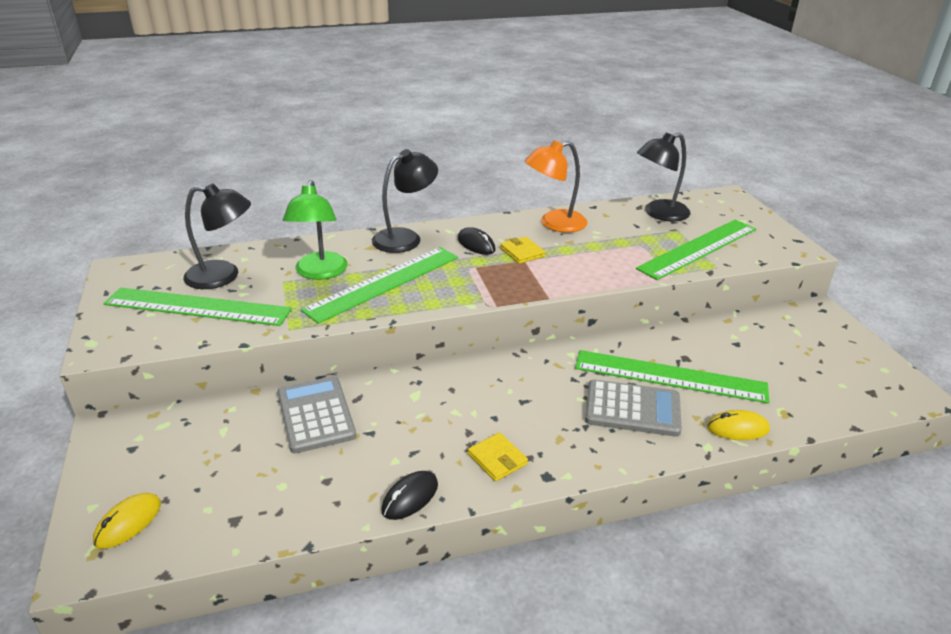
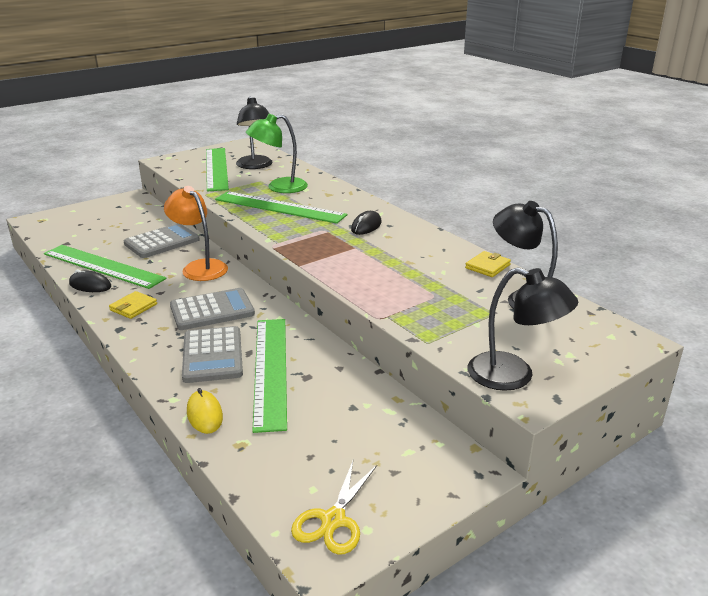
camera: 70 degrees right, 5 degrees down
yellow mouse [93,493,161,549] -> none
black lamp [372,149,438,253] -> black lamp moved to [468,267,578,391]
yellow wallet [500,237,545,264] -> yellow wallet moved to [465,251,511,277]
orange lamp [525,140,587,233] -> orange lamp moved to [164,186,228,281]
green ruler [636,220,756,280] -> green ruler moved to [44,245,167,289]
none -> grey calculator [170,288,255,330]
none -> yellow scissors [291,461,377,555]

